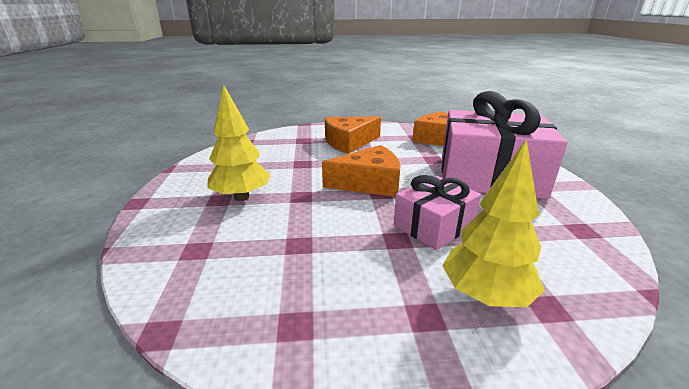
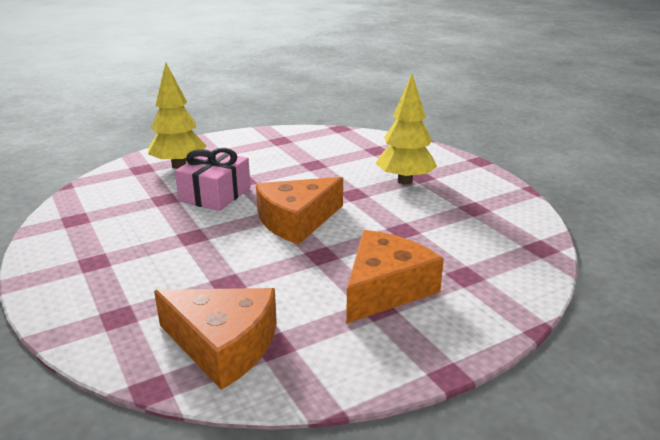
camera: 155 degrees right, 0 degrees up
pink gift [442,91,568,199] -> none

